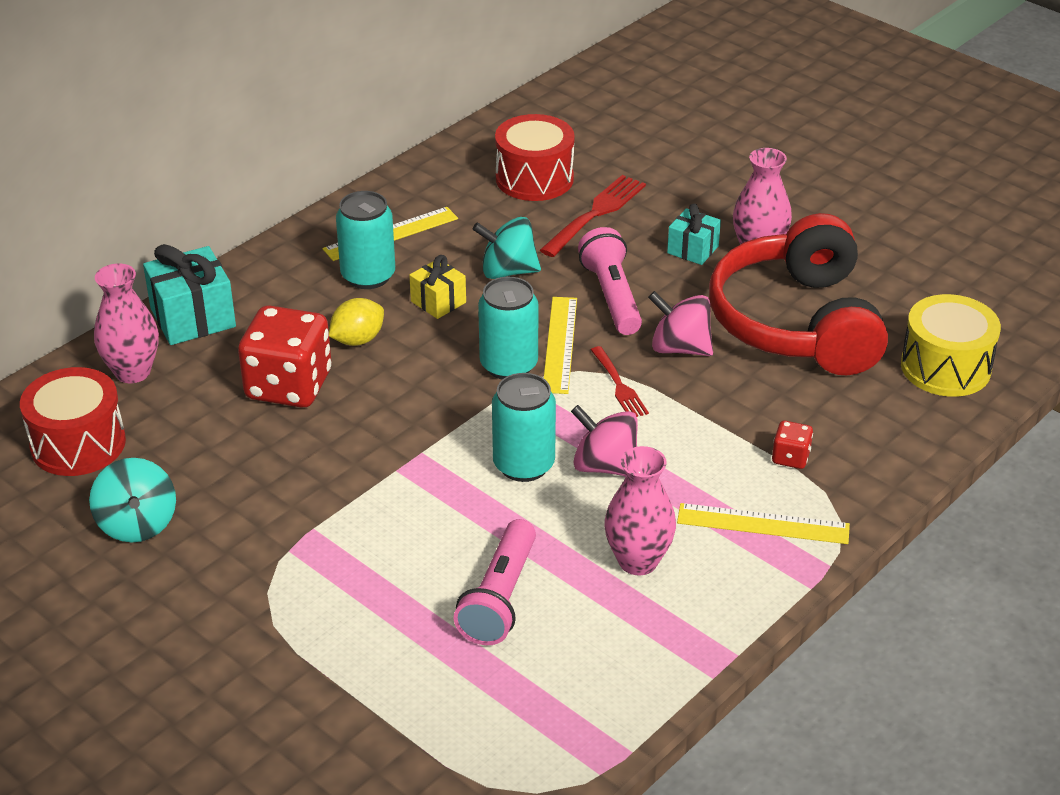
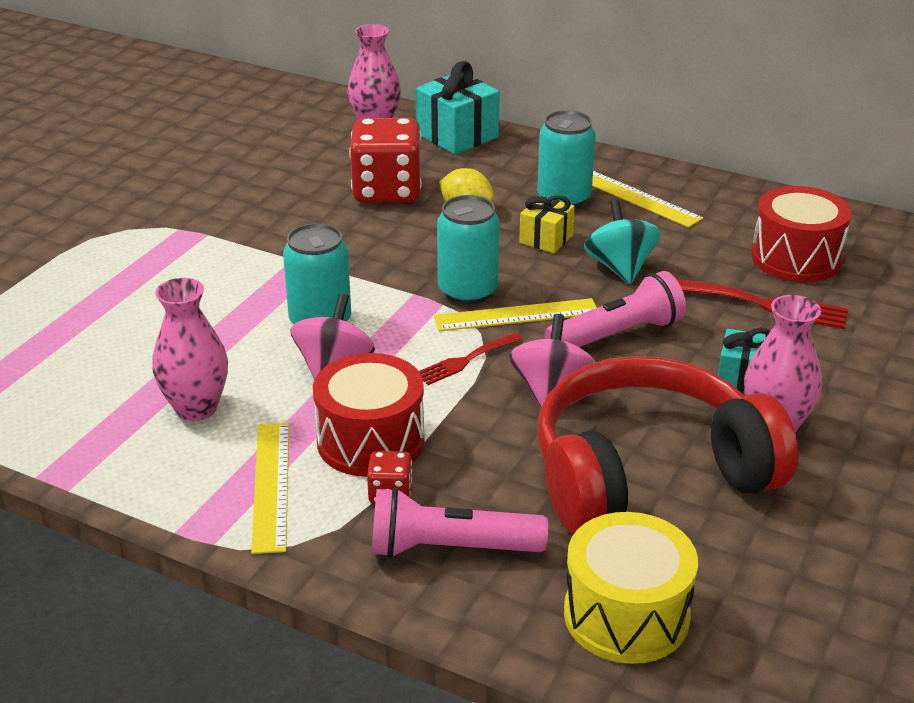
camera: 75 degrees right, 5 degrees down
red drum [20,367,126,476] -> red drum moved to [313,353,425,477]
turquoise spinning top [89,458,176,542] -> none
pink flashlight [454,519,536,645] -> pink flashlight moved to [371,487,548,558]

